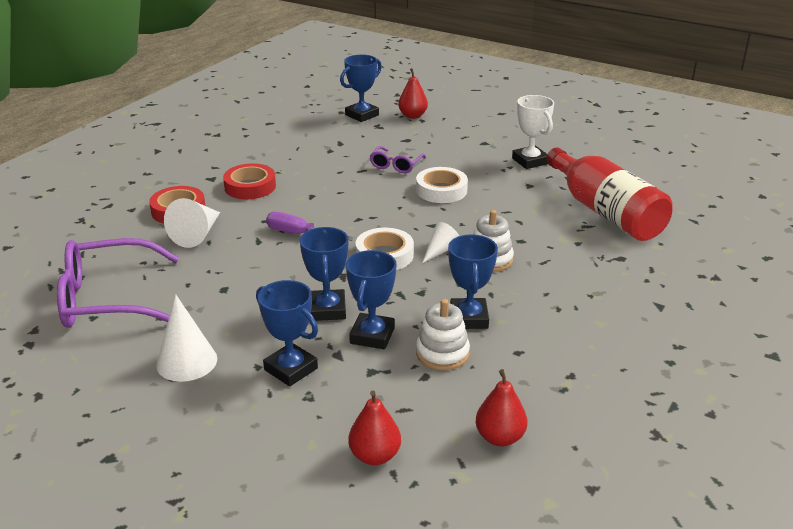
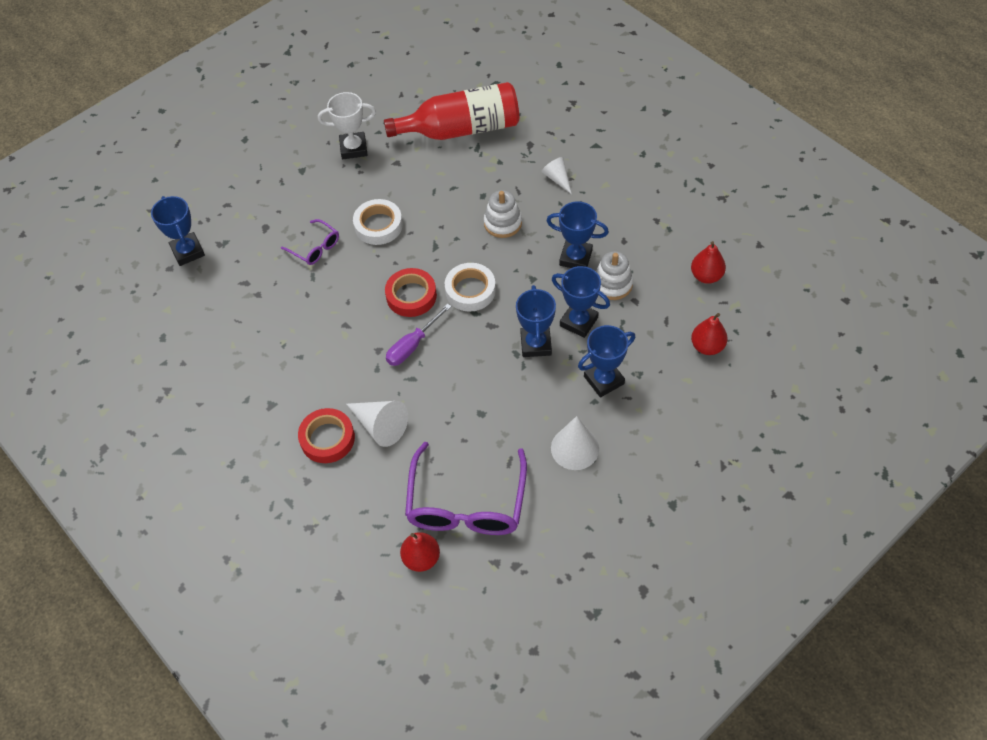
camera: 70 degrees left, 25 degrees up
red tape [223,163,276,199] -> red tape moved to [385,268,437,317]
blue trophy [300,227,348,321] -> blue trophy turned 75 degrees clockwise [516,285,556,357]
red pear [398,68,428,119] -> red pear moved to [400,532,440,572]
white cone [422,222,459,263] -> white cone moved to [542,157,572,194]

